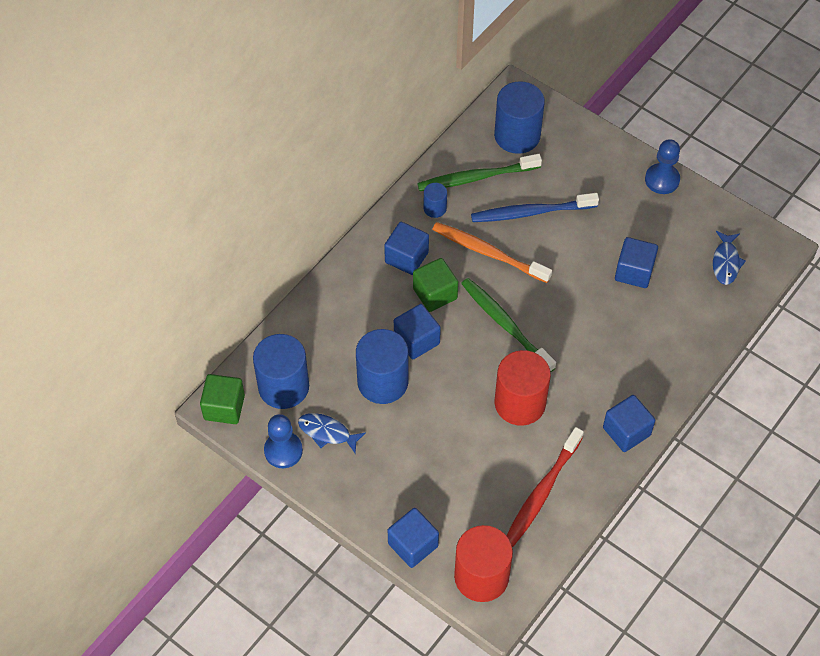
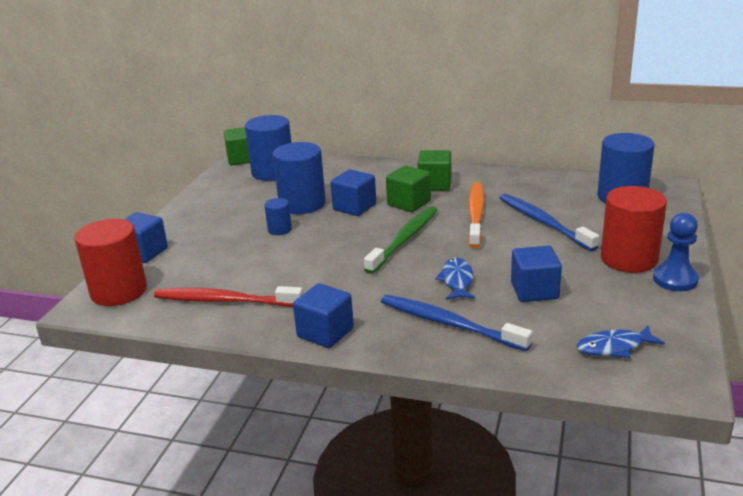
camera: 70 degrees right, 30 degrees down
blue pawn [264,414,303,468] -> none
blue fish [298,413,366,453] -> blue fish moved to [435,257,475,300]
blue cube [384,222,429,275] -> green cube [417,150,451,191]
green toothbrush [417,154,542,191] -> none
blue cylinder [424,183,447,218] -> blue cylinder moved to [264,198,292,235]
red cylinder [495,350,551,426] -> red cylinder moved to [601,186,667,273]
none -> blue toothbrush [381,295,532,351]

